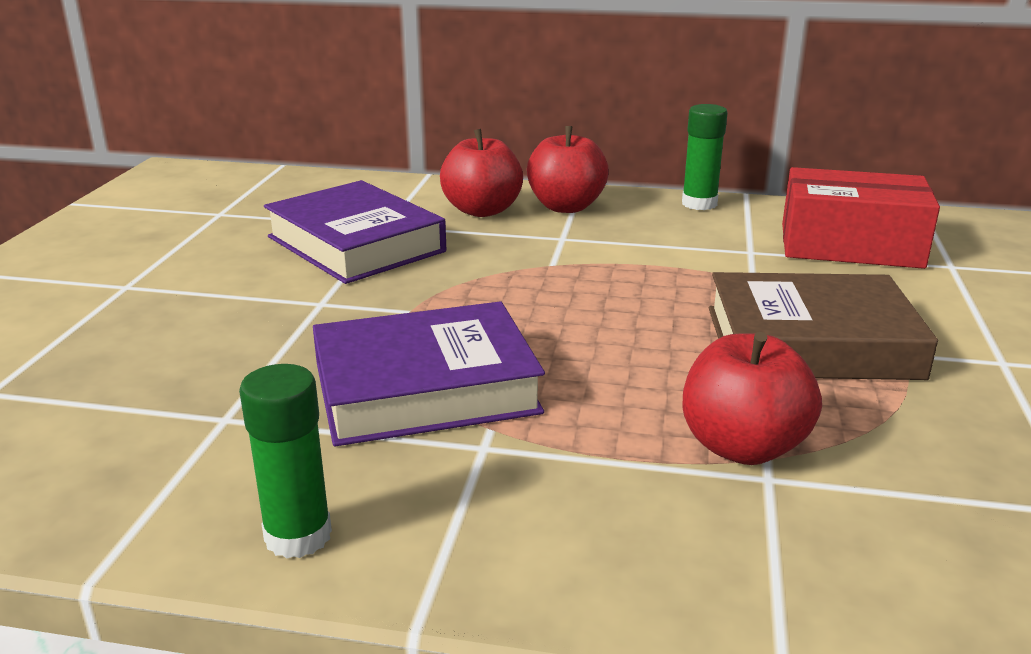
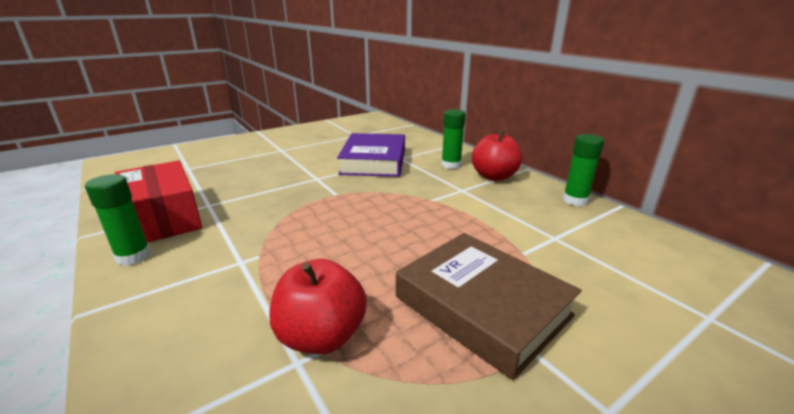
camera: 45 degrees right, 0 degrees up
purple book [313,301,545,446] -> none
red apple [440,129,523,217] -> green glue stick [441,109,466,169]
red box [782,167,940,269] -> red box moved to [115,161,202,243]

